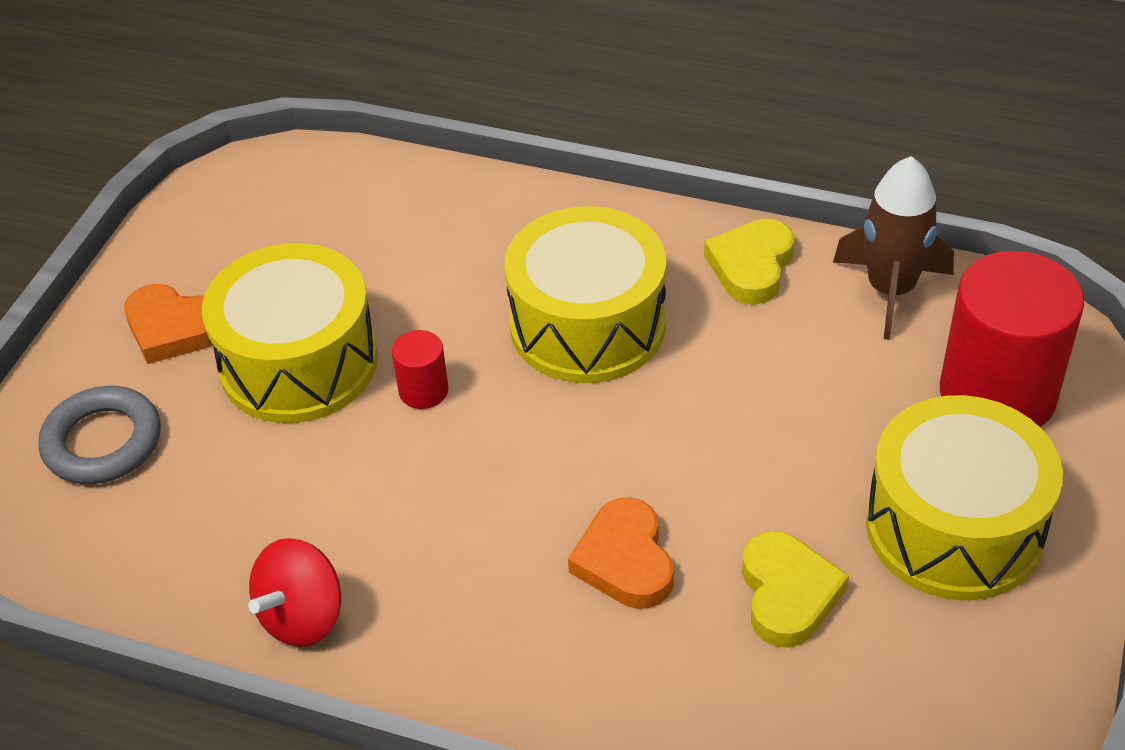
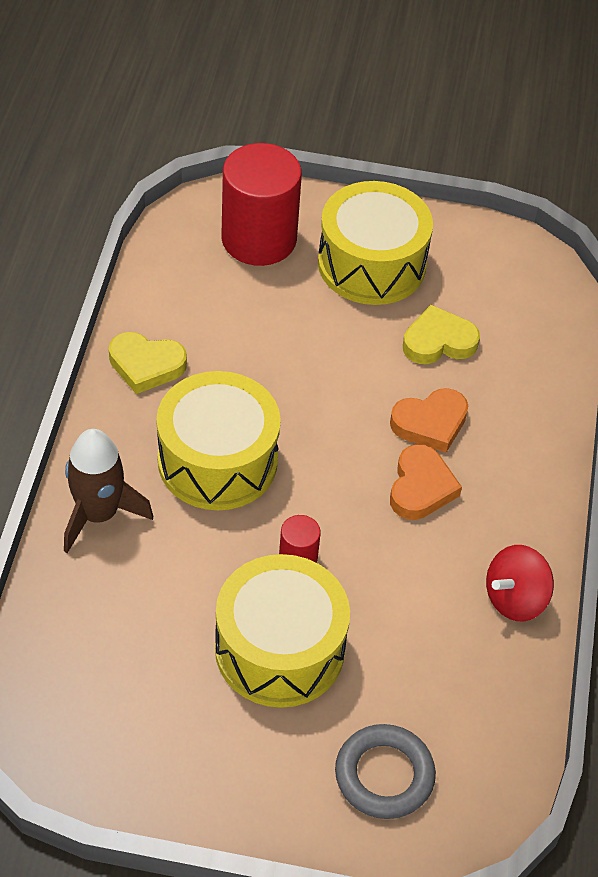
camera: 105 degrees left, 5 degrees up
orange heart [124,284,213,364] -> orange heart moved to [390,444,462,520]
red spinning top [248,538,341,647] -> red spinning top turned 120 degrees clockwise [486,545,554,622]
brown rocket [833,156,954,340] -> brown rocket moved to [64,429,153,553]

